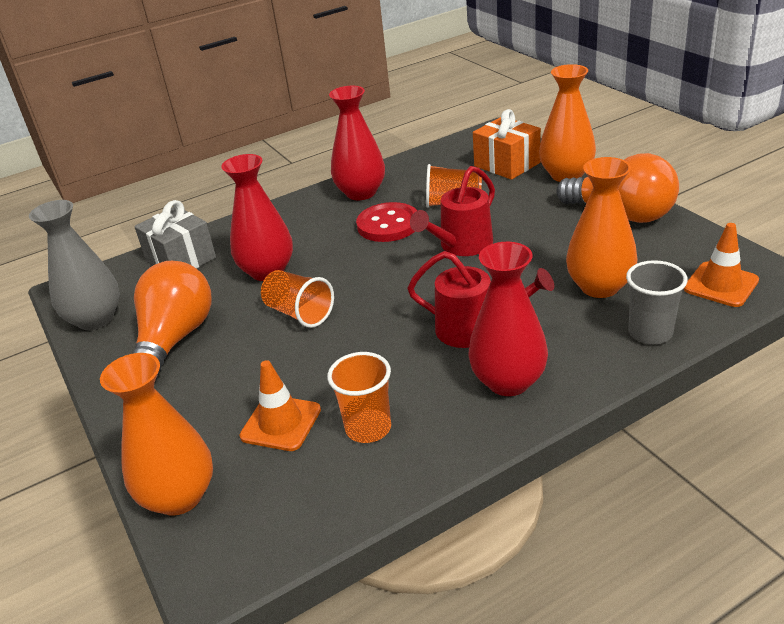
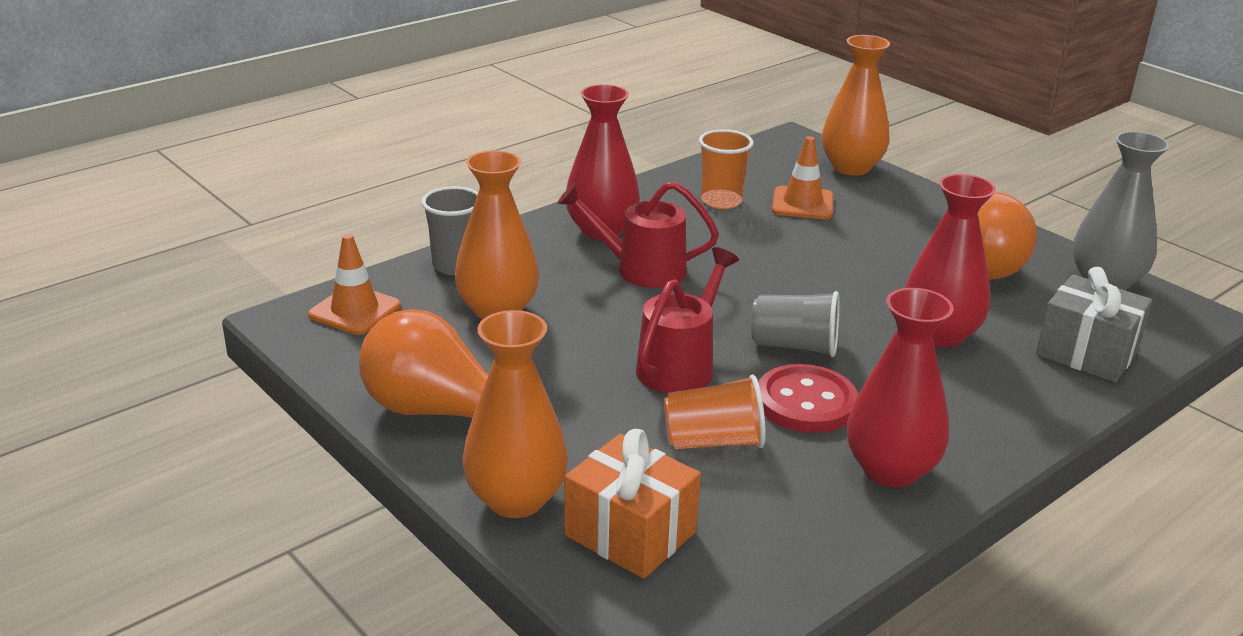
camera: 165 degrees right, 5 degrees down
orange cup [261,270,334,328] -> none
none -> grey cup [751,291,840,357]

